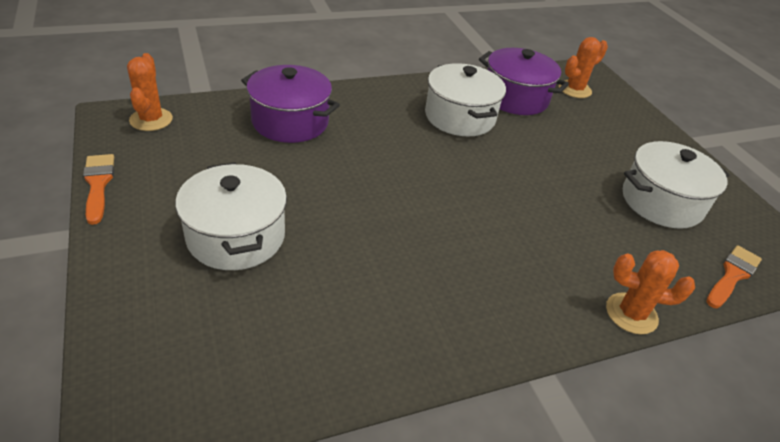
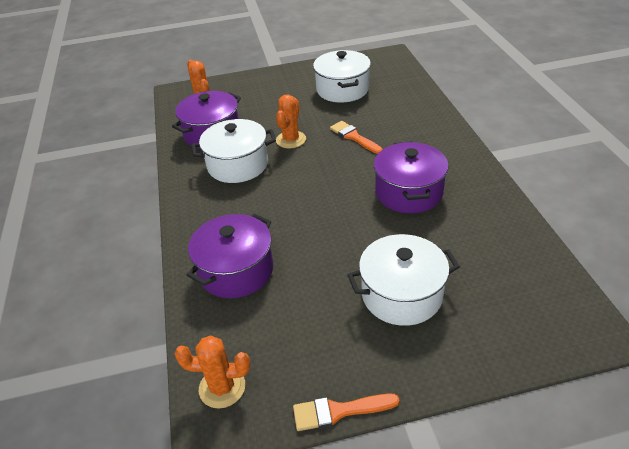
camera: 75 degrees left, 0 degrees up
orange cactus [606,250,695,334] -> orange cactus moved to [276,94,306,149]
orange brush [706,245,762,308] -> orange brush moved to [330,121,383,154]
none -> purple pot [374,141,449,213]

